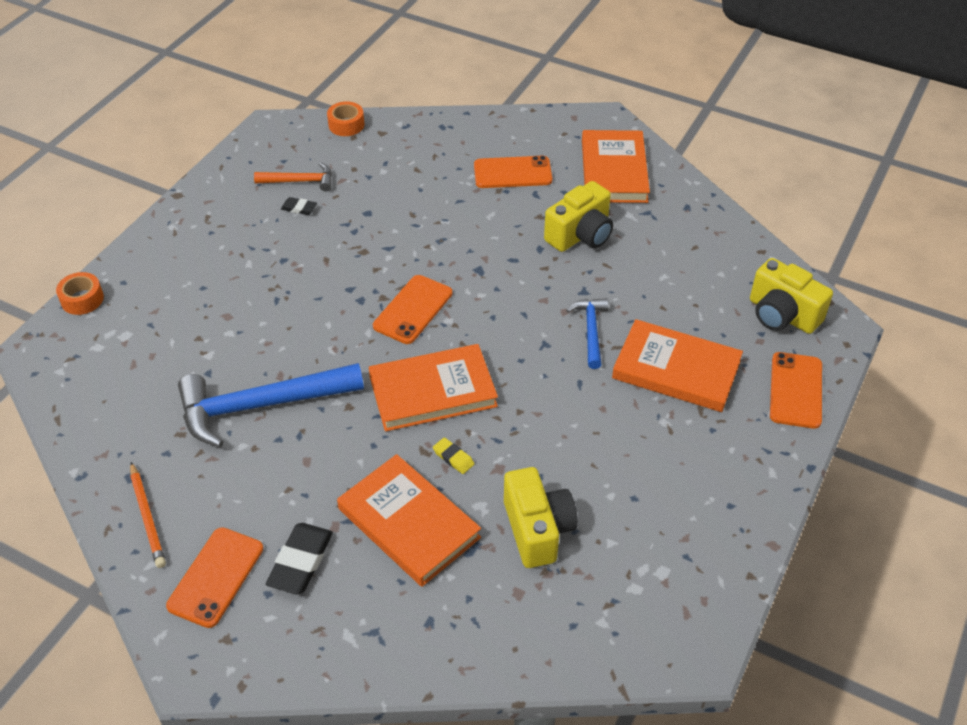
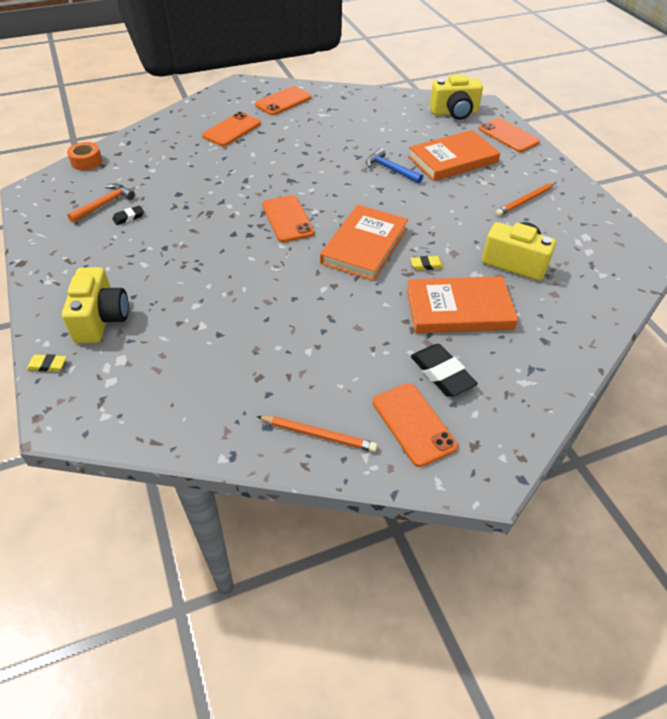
camera: 50 degrees left, 0 degrees up
orange tape [56,272,104,315] -> yellow eraser [26,354,67,372]
blue hammer [178,363,364,447] -> none
yellow camera [544,181,613,252] -> yellow camera moved to [62,267,129,343]
orange book [582,130,650,203] -> orange phone [255,86,312,115]
none -> orange pencil [496,182,556,216]

